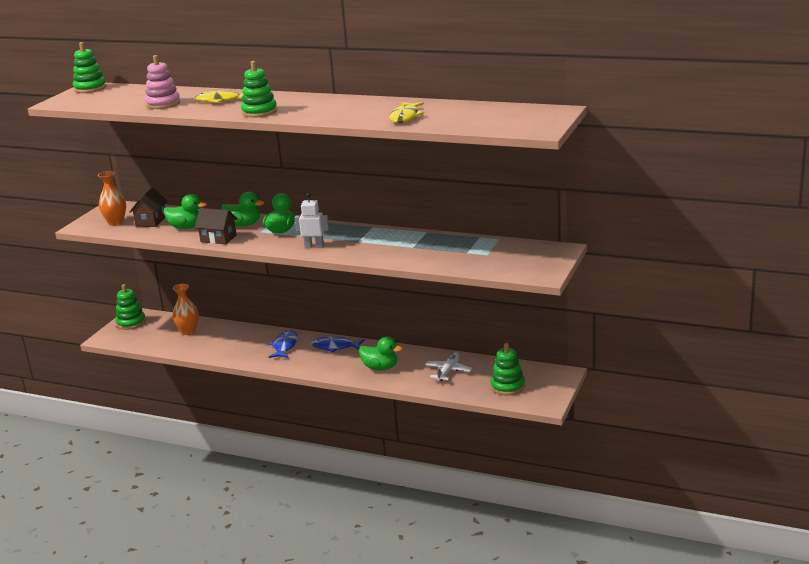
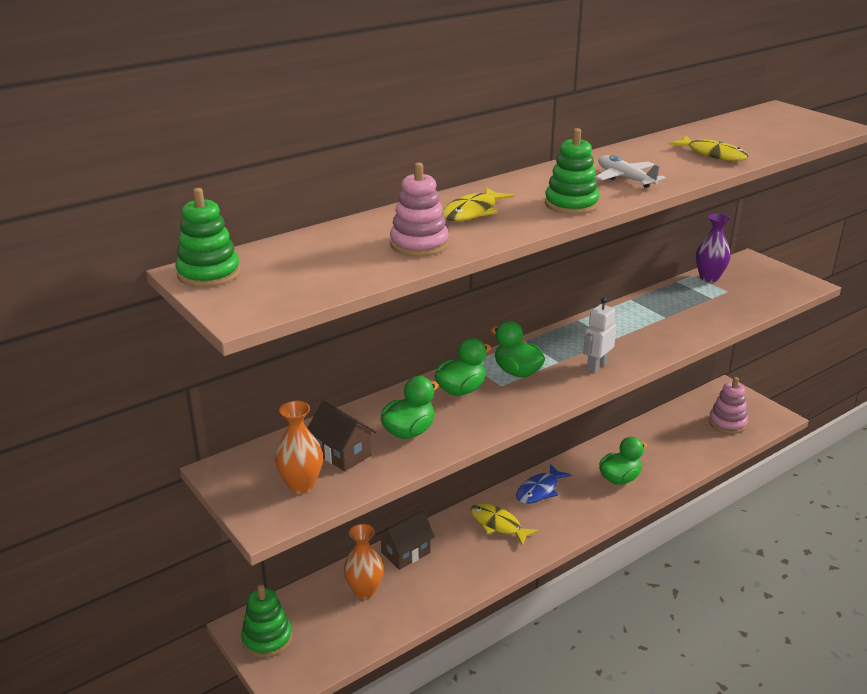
camera: 60 degrees left, 5 degrees up
brown house [195,208,237,244] -> brown house moved to [376,511,435,570]
blue fish [269,330,298,358] -> yellow fish [470,503,539,546]
white plane [425,352,472,381] -> white plane moved to [595,155,666,188]
green stacking toy [490,343,525,395] -> pink stacking toy [709,377,748,434]
none -> purple vase [696,213,731,282]

